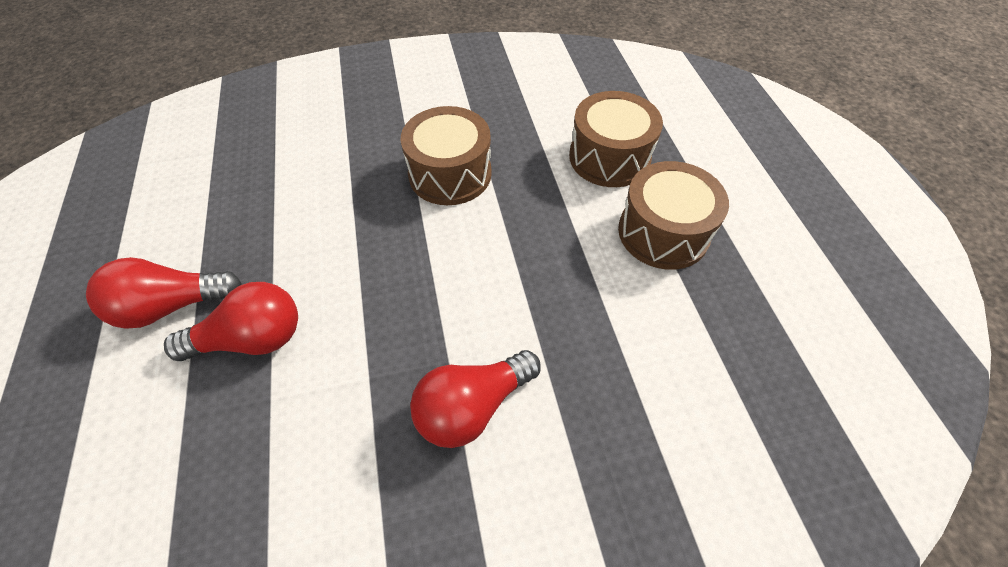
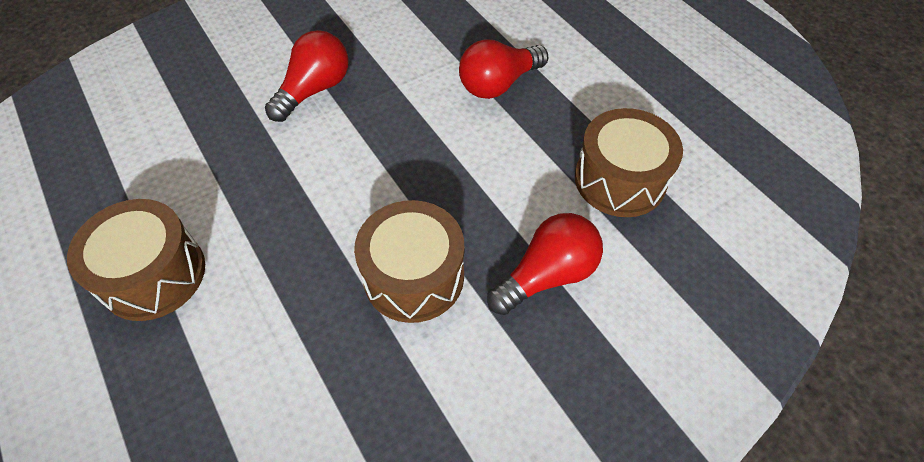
camera: 160 degrees right, 0 degrees up
red light bulb [86,257,242,329] -> red light bulb moved to [487,213,603,315]
brown drum [569,91,663,187] -> brown drum moved to [575,108,683,217]

